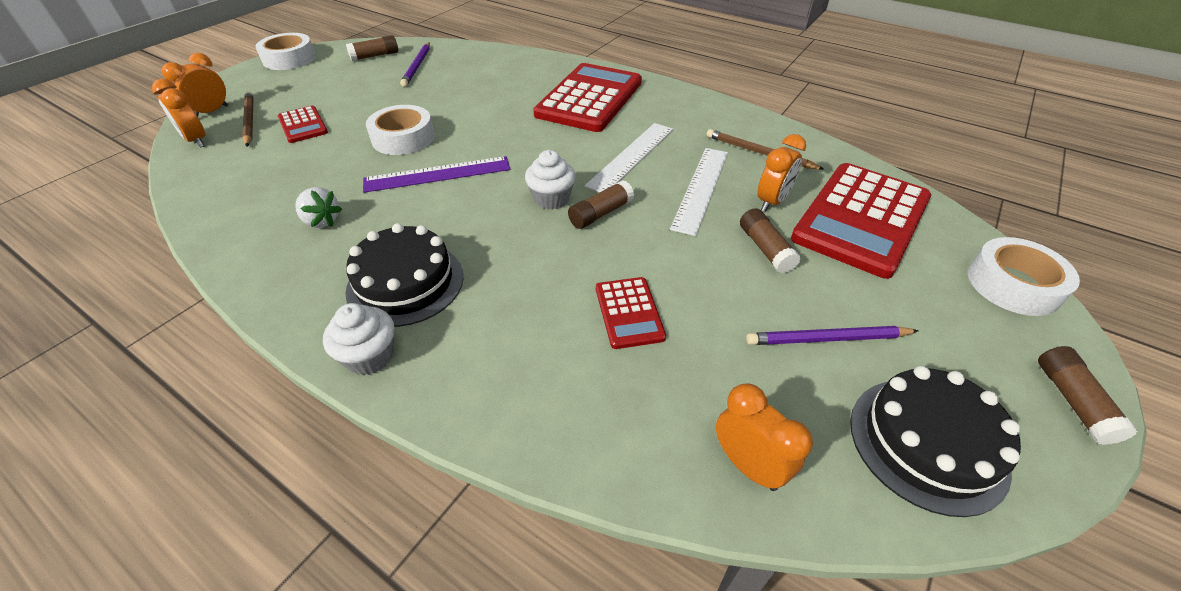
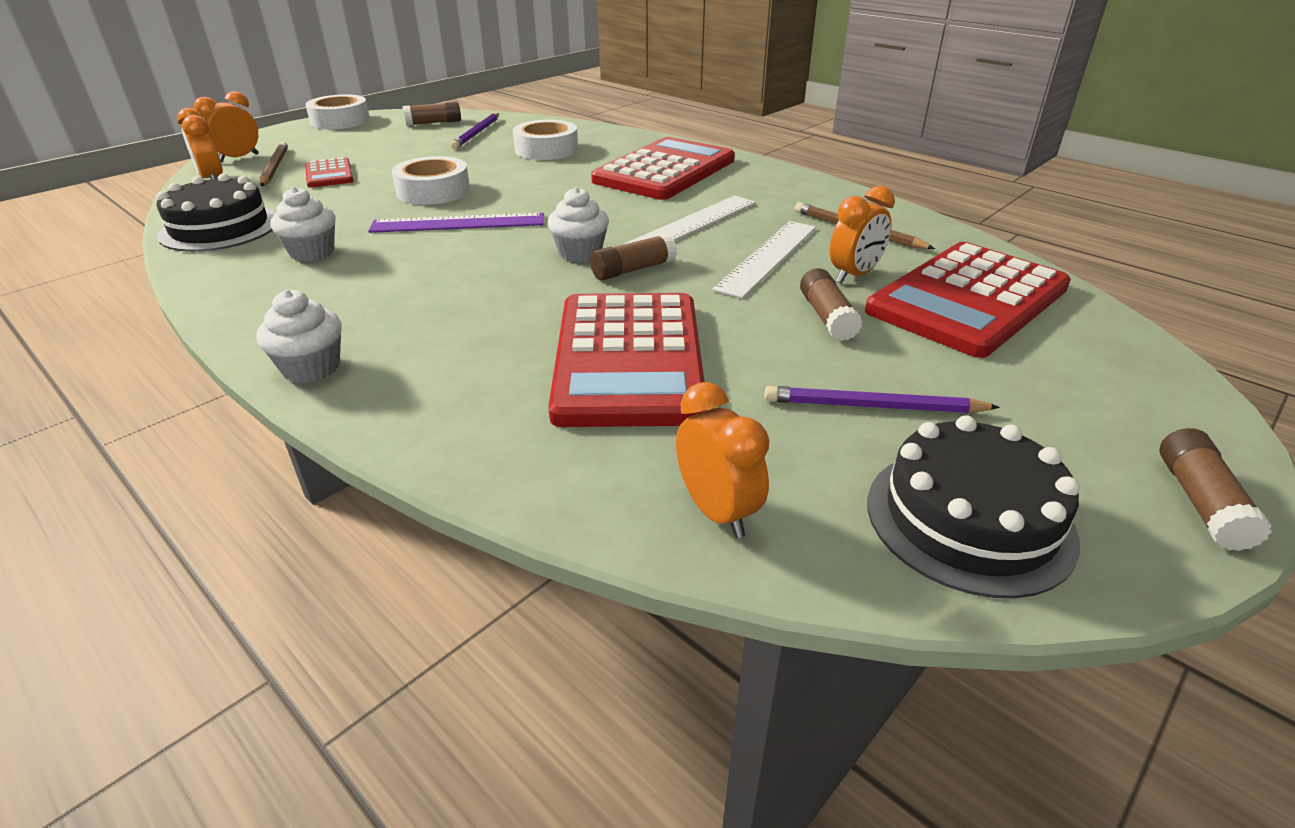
camera: 10 degrees right, 10 degrees down
white strawberry [295,187,342,228] -> white cupcake [270,187,335,261]
black cake [345,223,464,327] -> black cake moved to [156,173,276,252]
red calculator [596,277,666,349] -> red calculator [548,293,707,427], size x2.09
white tape [968,237,1080,316] -> white tape moved to [513,120,578,160]

